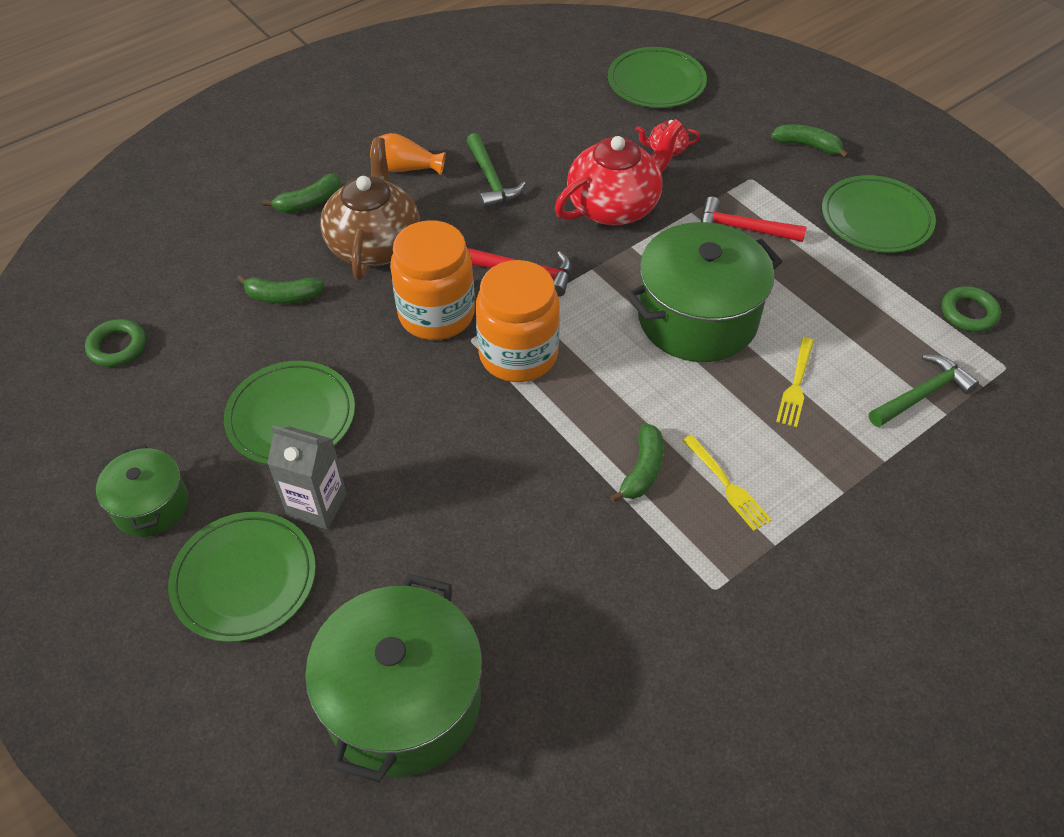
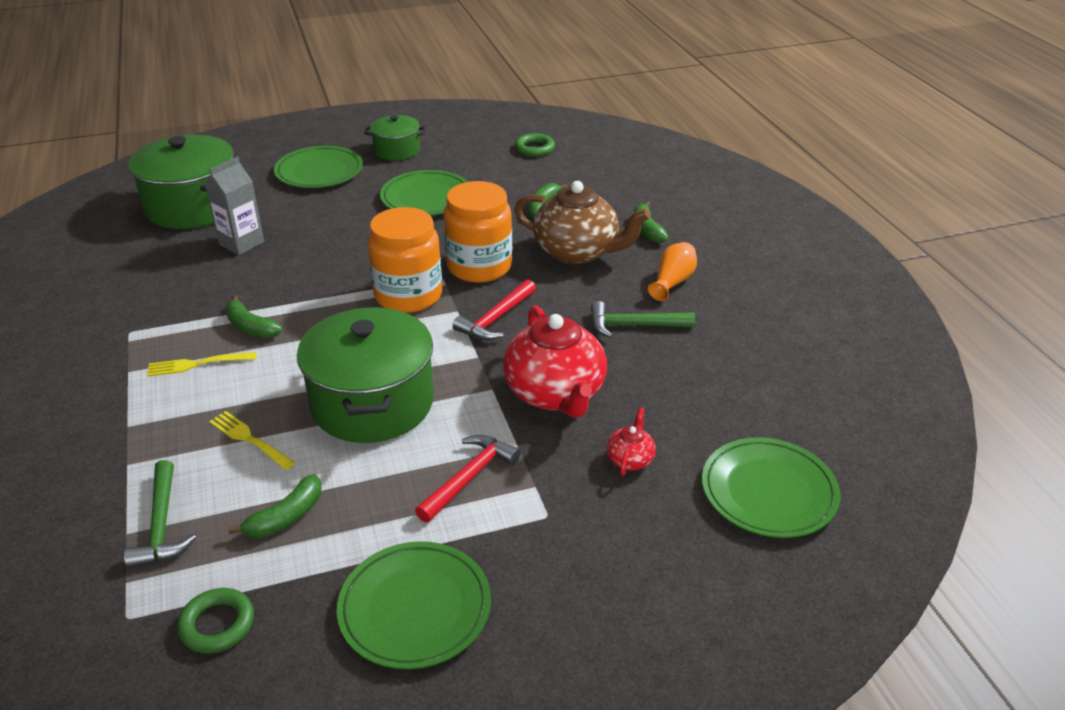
camera: 110 degrees right, 15 degrees down
grey carton [267,426,347,530] -> grey carton moved to [204,157,264,255]
green banana [771,124,849,158] -> green banana moved to [228,474,321,538]

